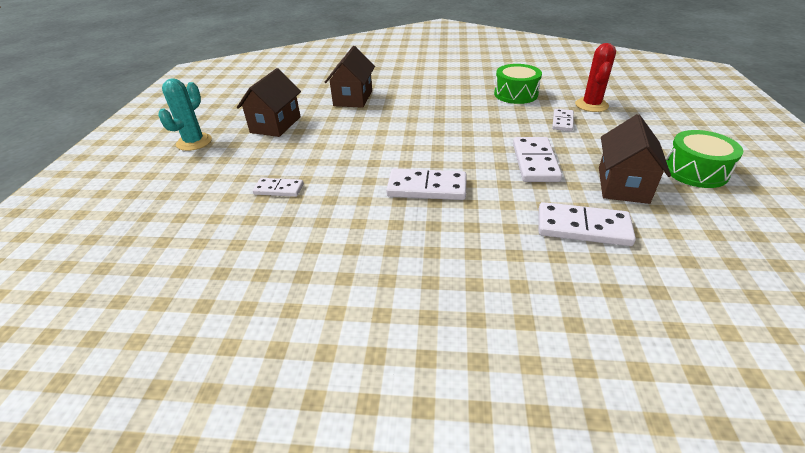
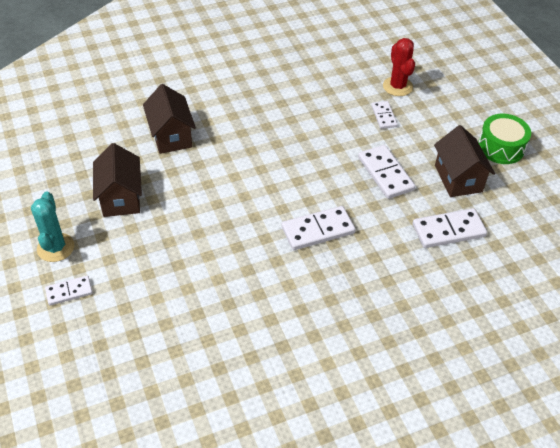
camera: 30 degrees left, 10 degrees up
white domino [252,178,304,197] -> white domino moved to [45,276,93,305]
green drum [494,64,542,104] -> none

